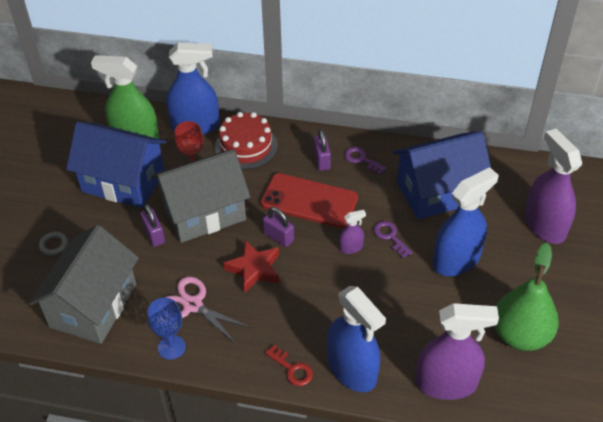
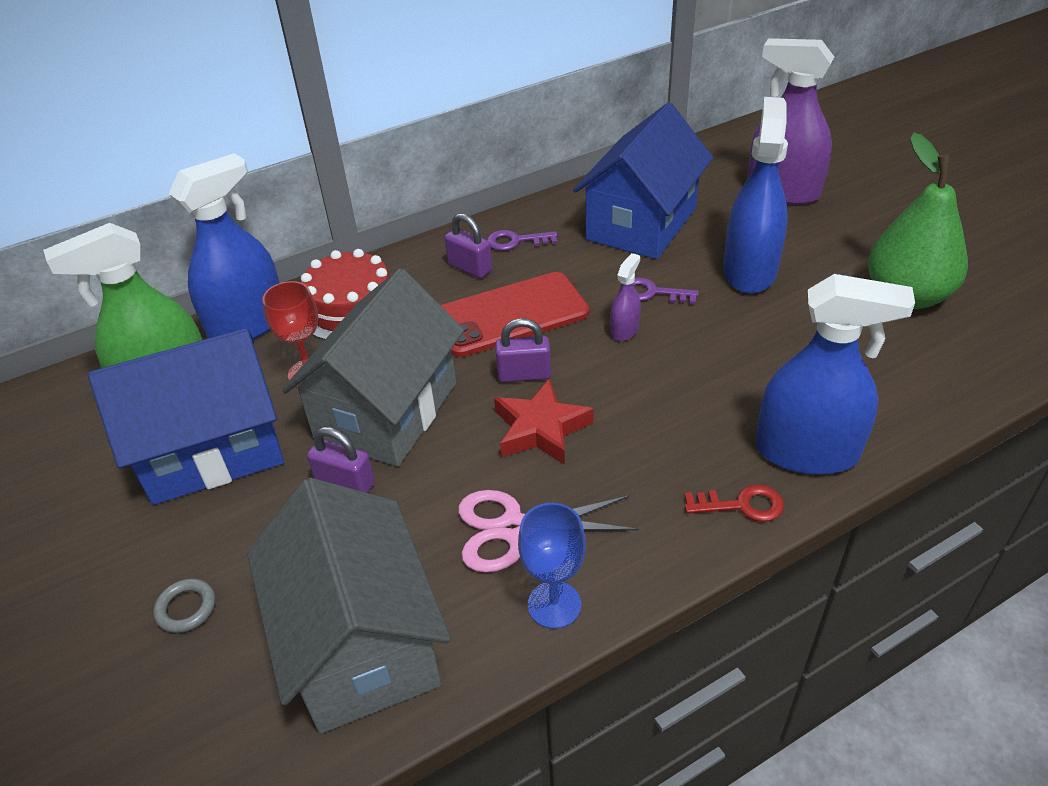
camera: 40 degrees left, 5 degrees down
purple spray bottle [416,303,499,400] -> none

